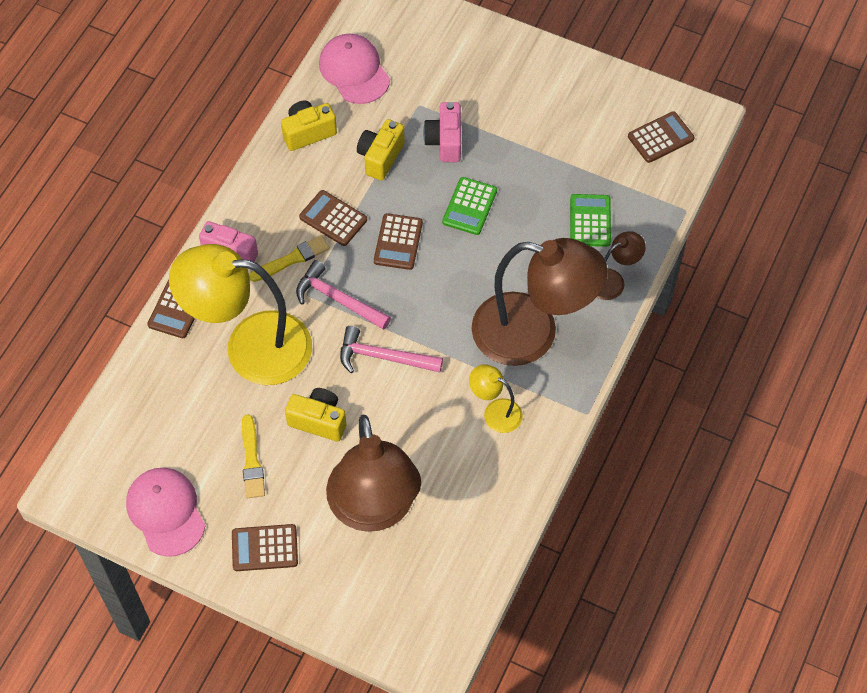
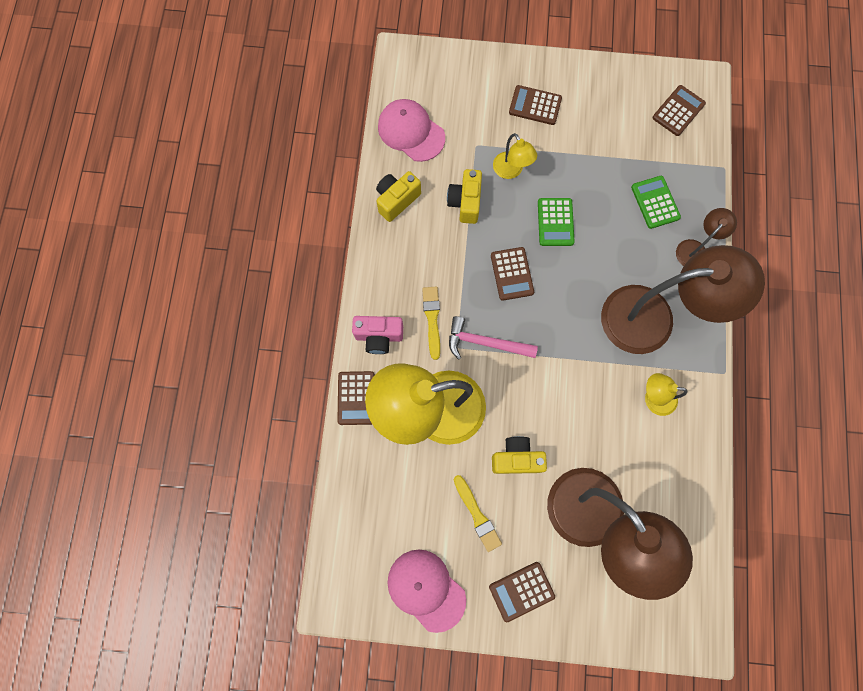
camera: 20 degrees left, 15 degrees up
yellow brush [249,235,330,282] -> yellow brush turned 45 degrees counterclockwise [422,287,440,360]
brown calculator [299,190,367,246] -> brown calculator moved to [509,85,562,125]
pink hammer [340,326,443,373] -> none
pink camera [423,102,461,162] -> yellow lamp [493,133,537,179]

